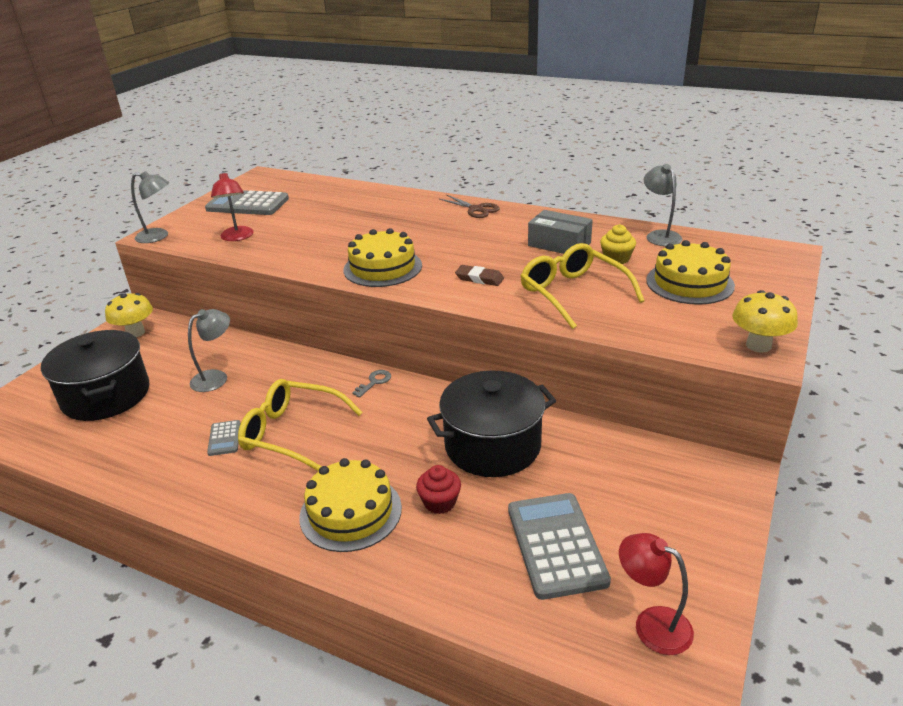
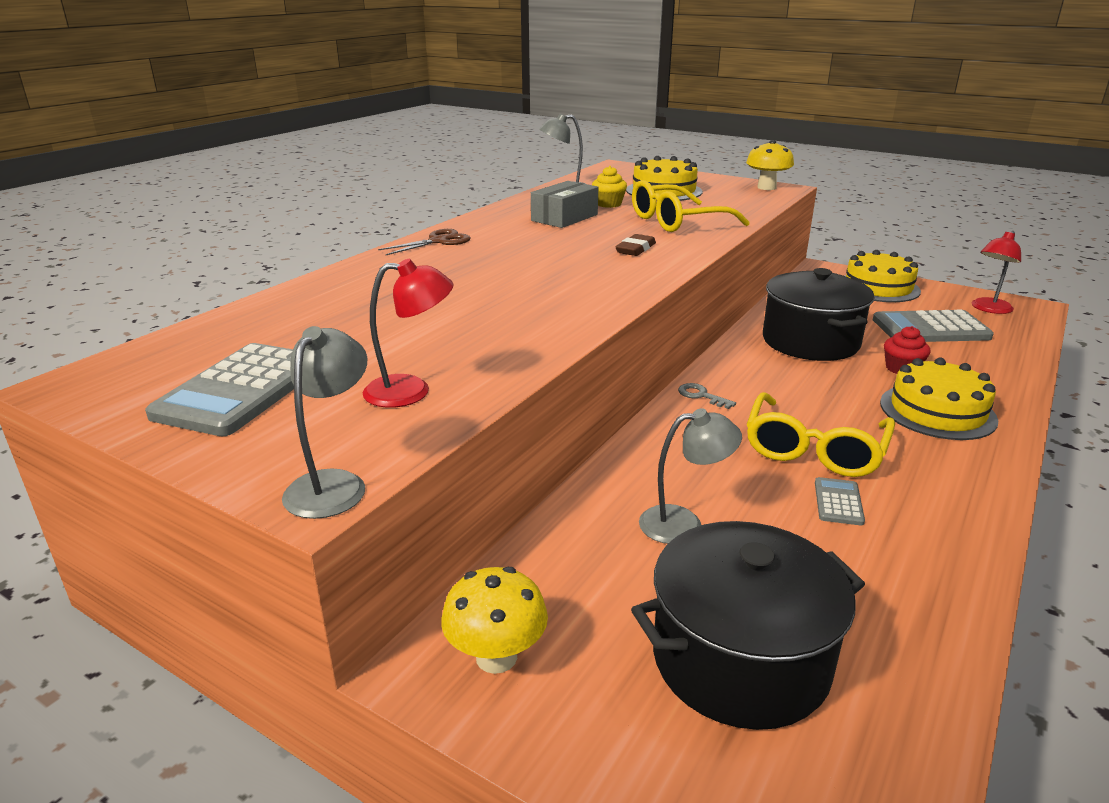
camera: 85 degrees left, 5 degrees down
grey lamp [188,309,230,392] -> grey lamp turned 120 degrees clockwise [639,408,742,544]
grey calculator [207,420,241,456] -> grey calculator turned 75 degrees counterclockwise [815,477,865,526]
yellow cake [343,228,422,287] -> yellow cake moved to [845,250,921,302]

